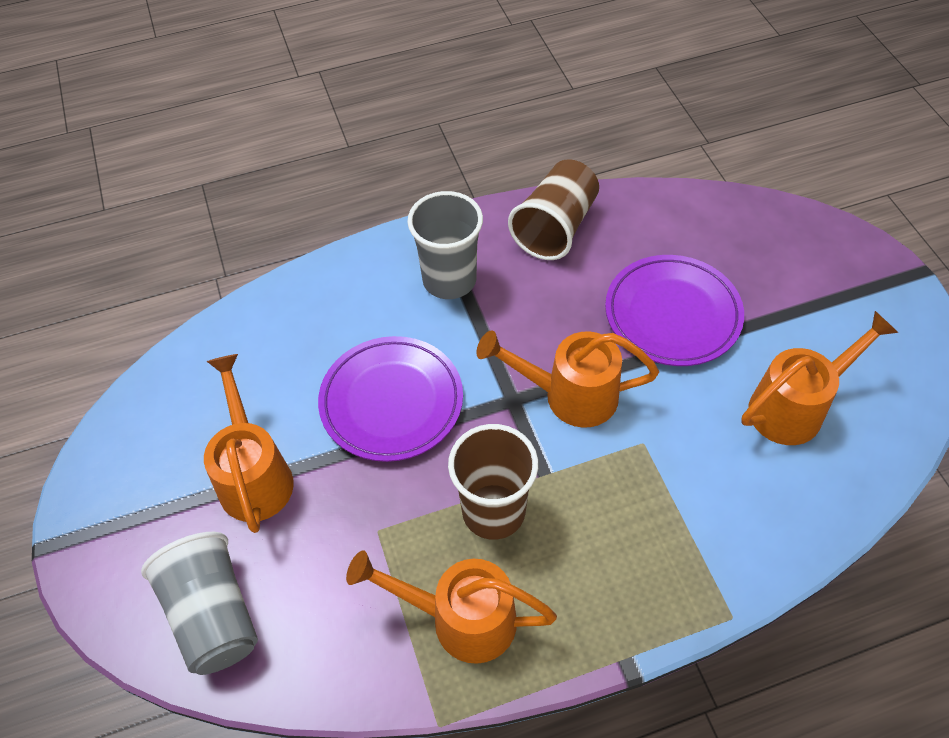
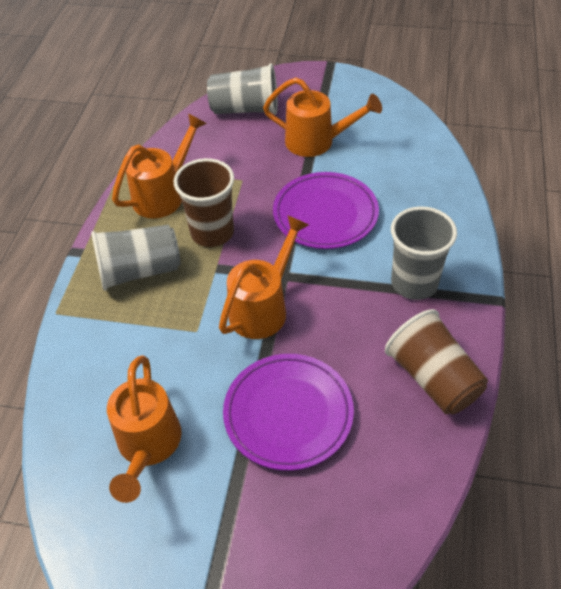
camera: 120 degrees right, 5 degrees down
none -> grey cup [91,225,180,291]

